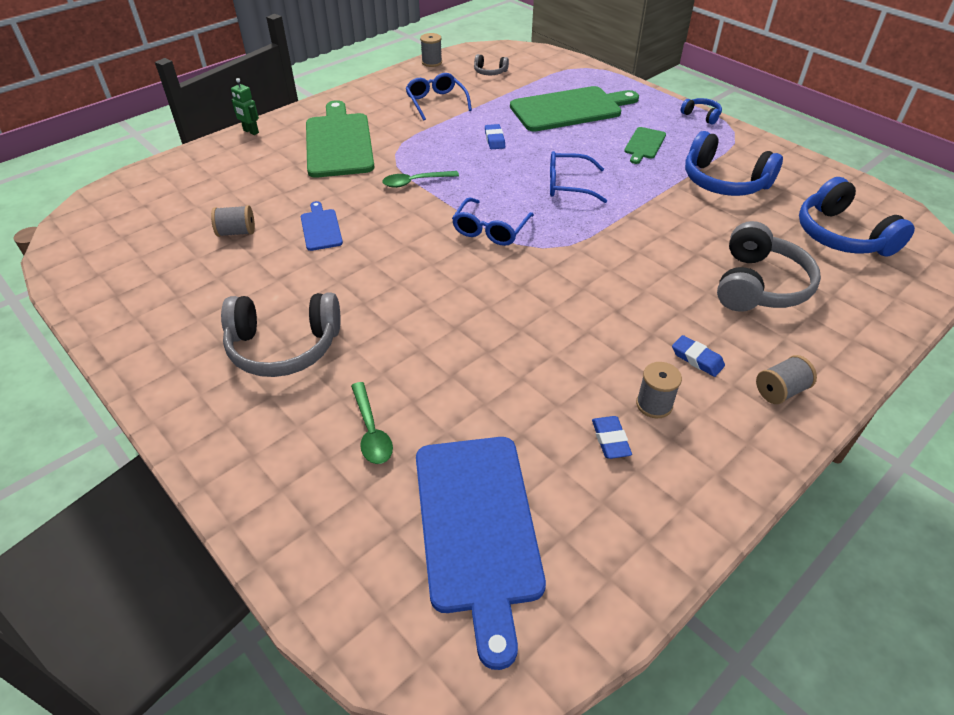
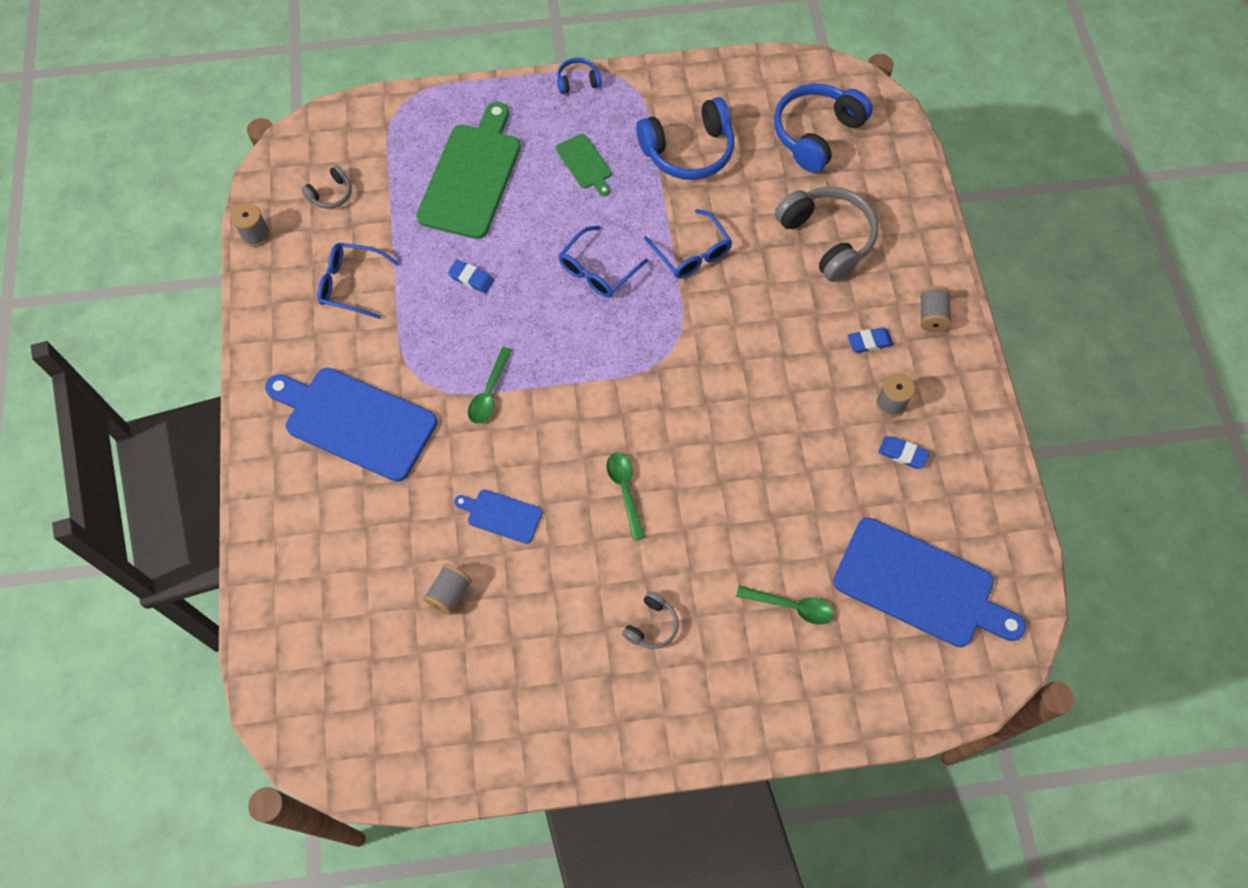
camera: 55 degrees left, 20 degrees up
grey headphones [221,292,341,377] -> grey headphones [622,591,679,649], size x0.48
green robot [231,78,259,135] -> none
green cutting board [306,100,374,178] -> blue cutting board [265,368,437,482]
blue glasses [452,197,534,246] -> blue glasses moved to [644,209,732,278]
blue headphones [799,177,915,257] -> blue headphones turned 120 degrees clockwise [774,83,873,173]
none -> green spoon [606,452,645,541]

